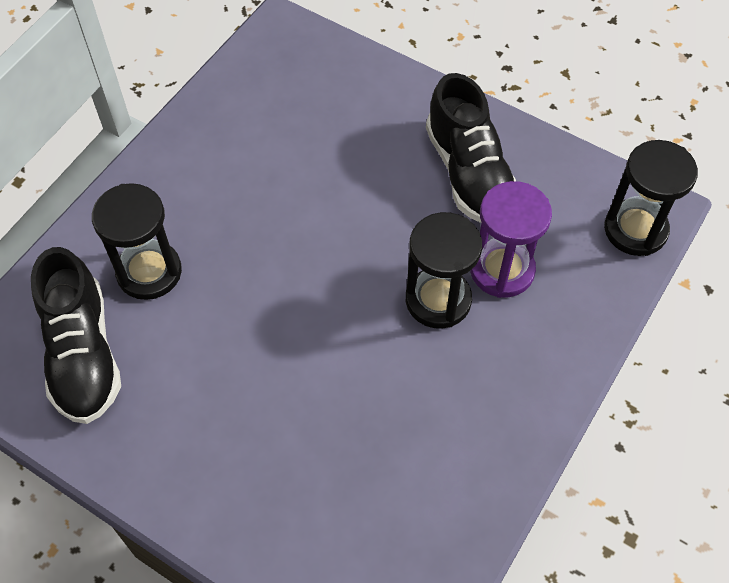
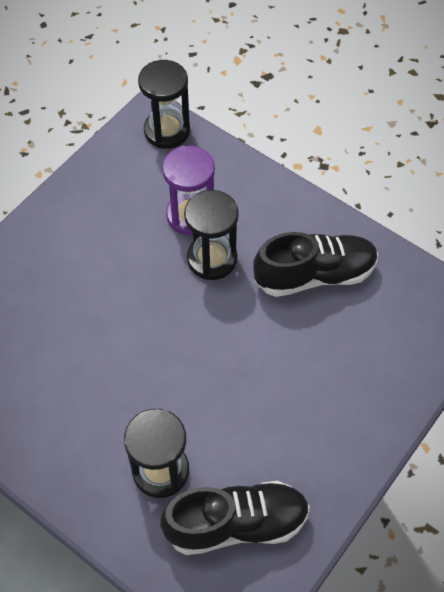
camera: 85 degrees left, 0 degrees up
black shoe [426,73,516,223] -> black shoe moved to [253,232,378,297]

